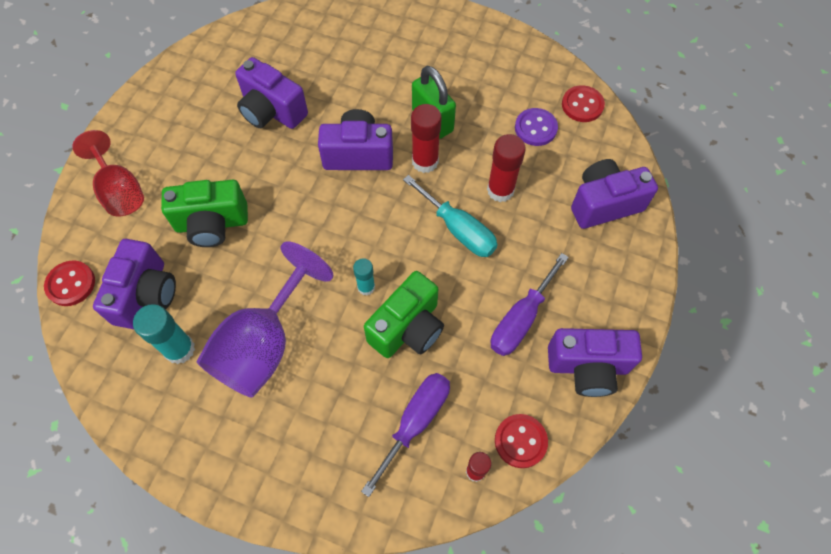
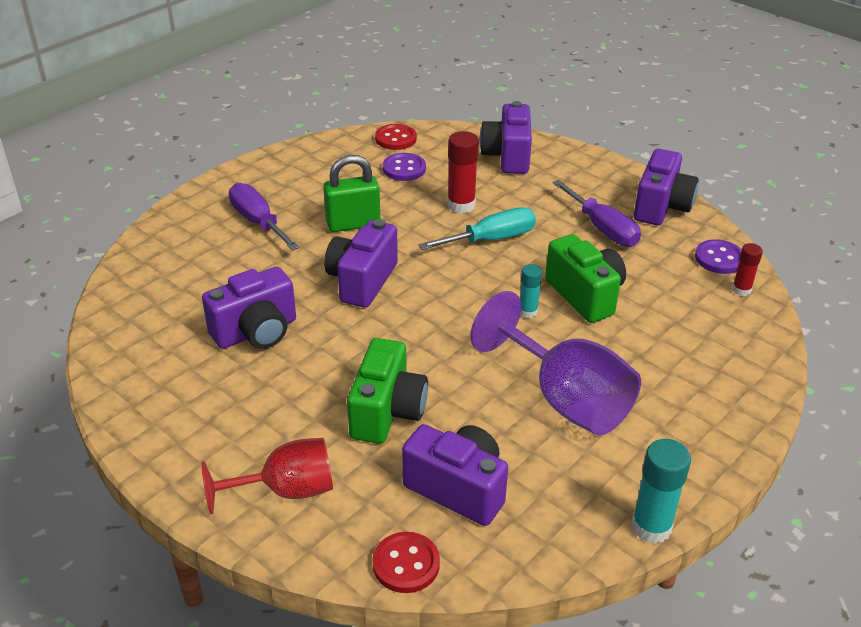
camera: 70 degrees left, 25 degrees down
turquoise glue stick [133,304,195,364] -> turquoise glue stick moved to [632,439,691,544]
purple screwdriver [361,373,450,497] -> purple screwdriver moved to [229,183,300,251]
red glue stick [411,104,442,173] -> none
red button [495,414,548,468] -> purple button [695,239,742,274]

